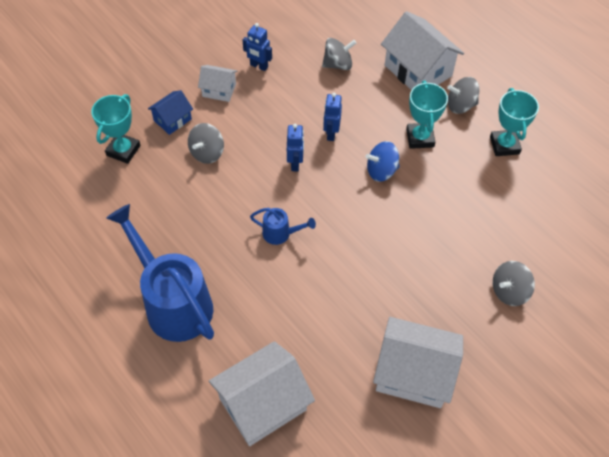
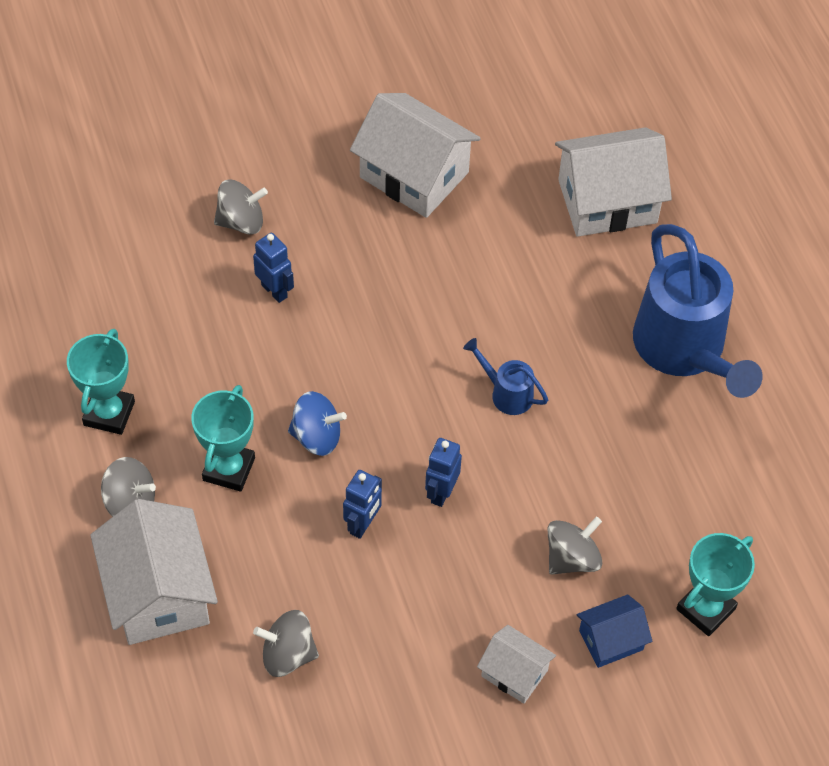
camera: 160 degrees left, 0 degrees up
blue robot [243,23,272,71] -> blue robot moved to [253,233,294,303]

